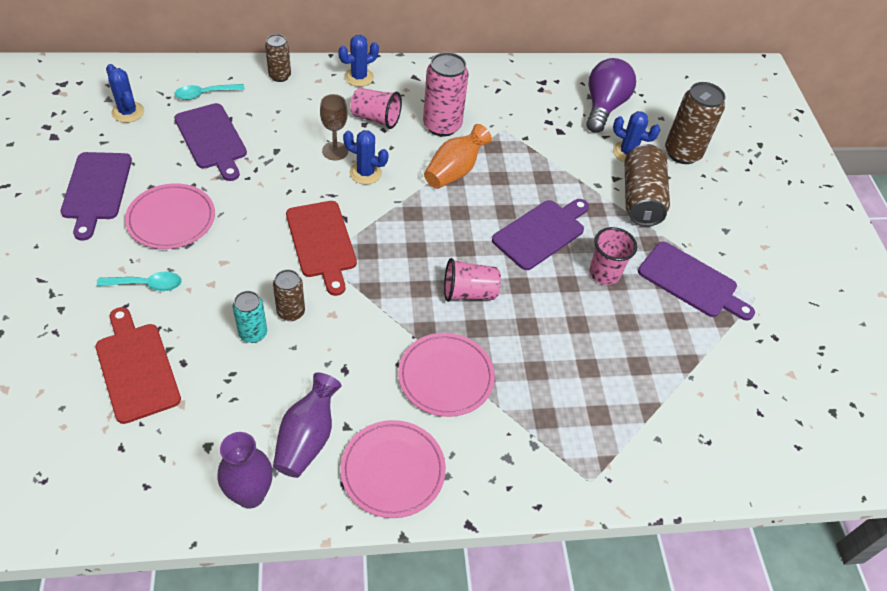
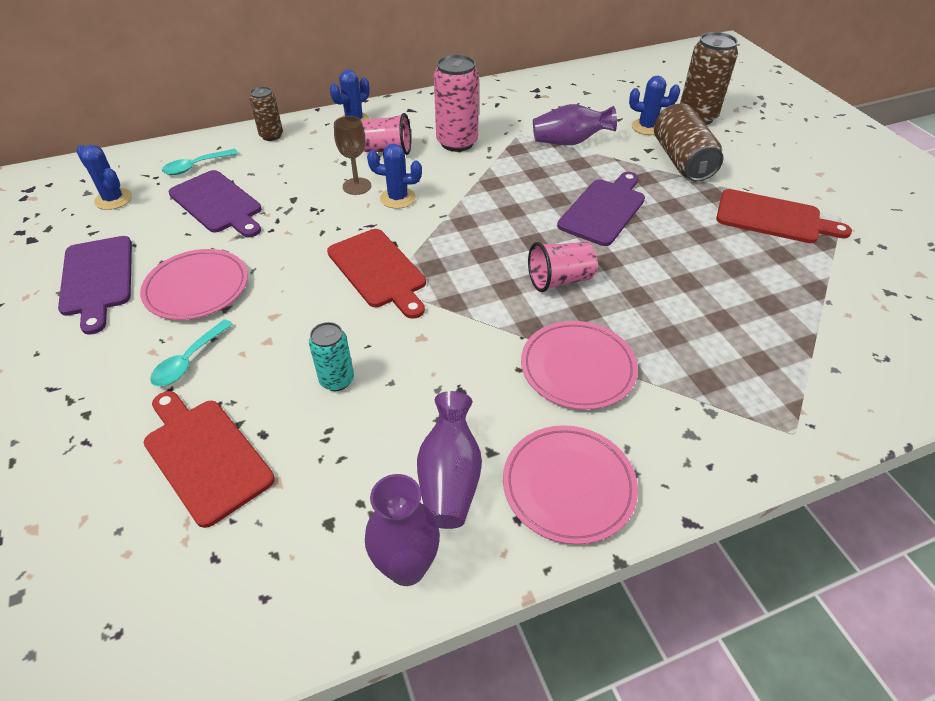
camera: 10 degrees left, 5 degrees down
turquoise spoon [97,272,182,291] -> turquoise spoon turned 135 degrees clockwise [150,319,233,386]
brown can [273,269,305,321] -> none
orange vase [424,124,492,189] -> none
purple light bulb [586,58,636,133] -> none
pink cup [589,227,637,285] -> none
purple cutting board [638,241,755,321] -> red cutting board [716,189,852,243]
none -> purple vase [533,104,617,145]

